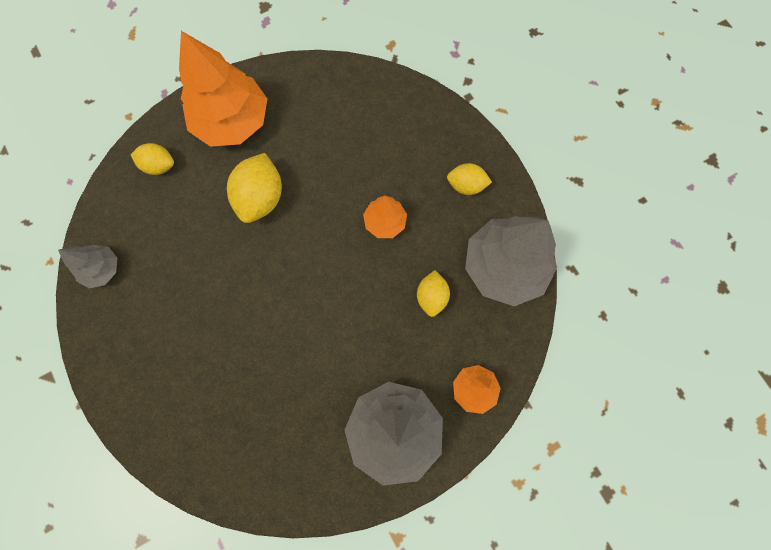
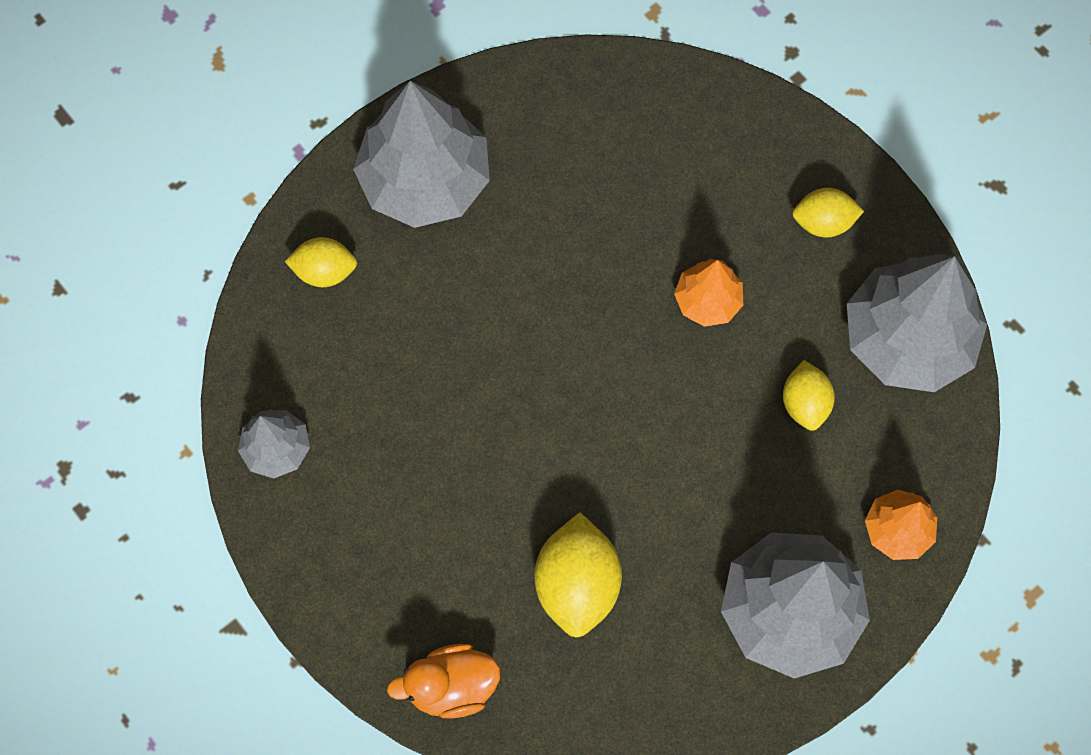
camera: 10 degrees left, 5 degrees down
orange tree [179,31,267,147] -> grey tree [353,81,490,228]
yellow lemon [227,153,282,223] -> yellow lemon moved to [534,512,622,638]
none -> orange duck [387,644,500,719]

